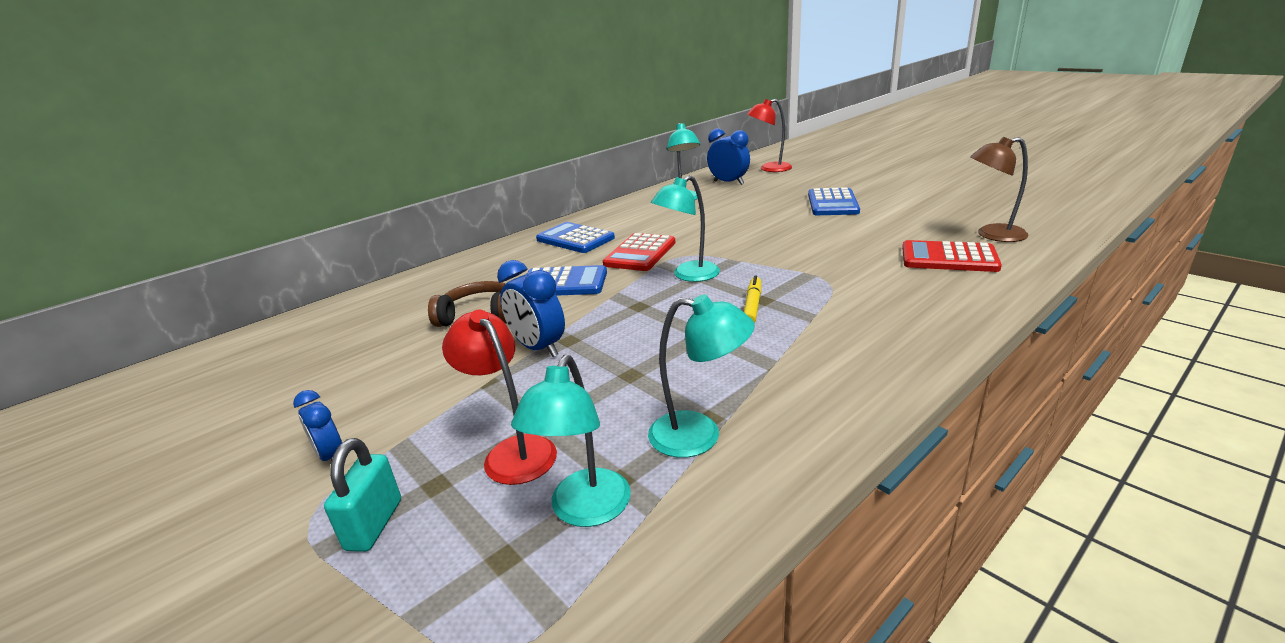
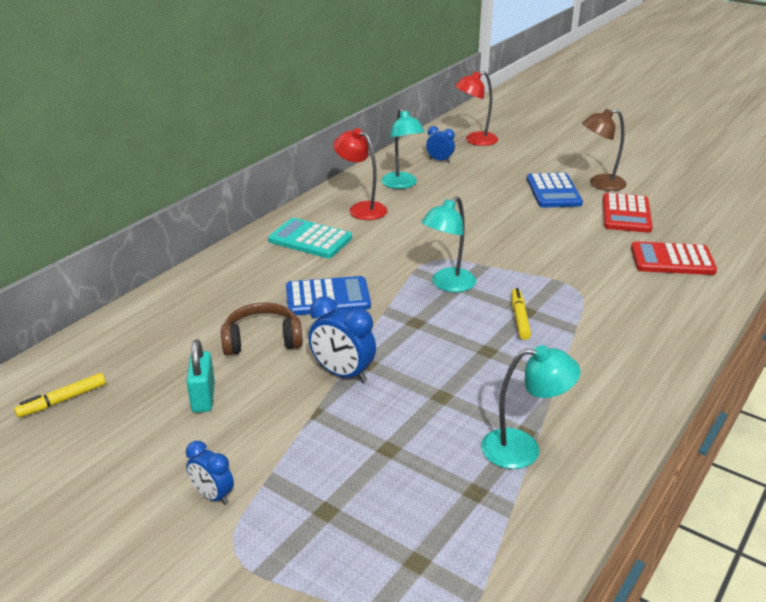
camera: 15 degrees left, 5 degrees up
turquoise padlock [324,438,401,552] -> turquoise padlock moved to [187,340,215,412]
red lamp [442,310,557,485] -> red lamp moved to [333,128,387,220]
turquoise lamp [511,354,631,527] -> none
blue calculator [536,222,615,253] -> turquoise calculator [268,218,352,258]
red calculator [603,233,676,271] -> red calculator moved to [603,193,653,233]
blue clock [707,128,750,185] -> blue clock [426,126,455,162], size x0.63
brown lamp [970,137,1029,242] -> brown lamp moved to [582,108,627,191]
none -> yellow marker [14,373,106,418]

